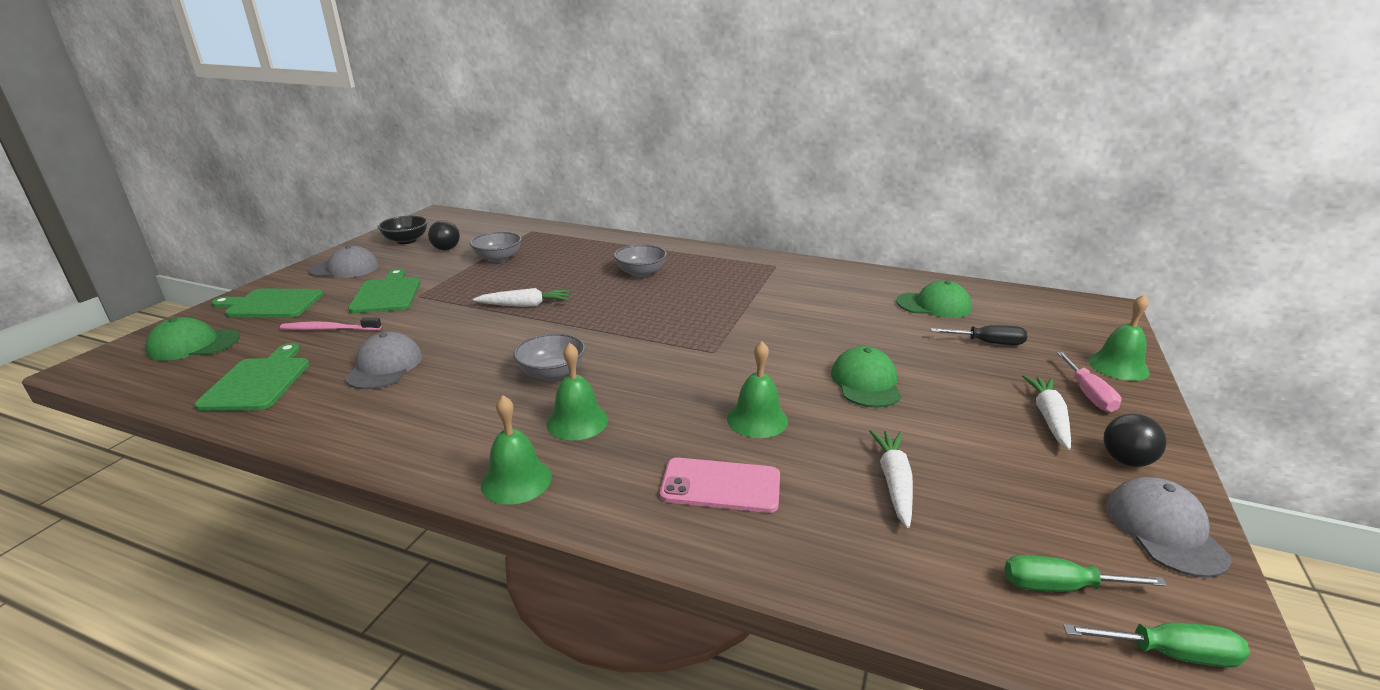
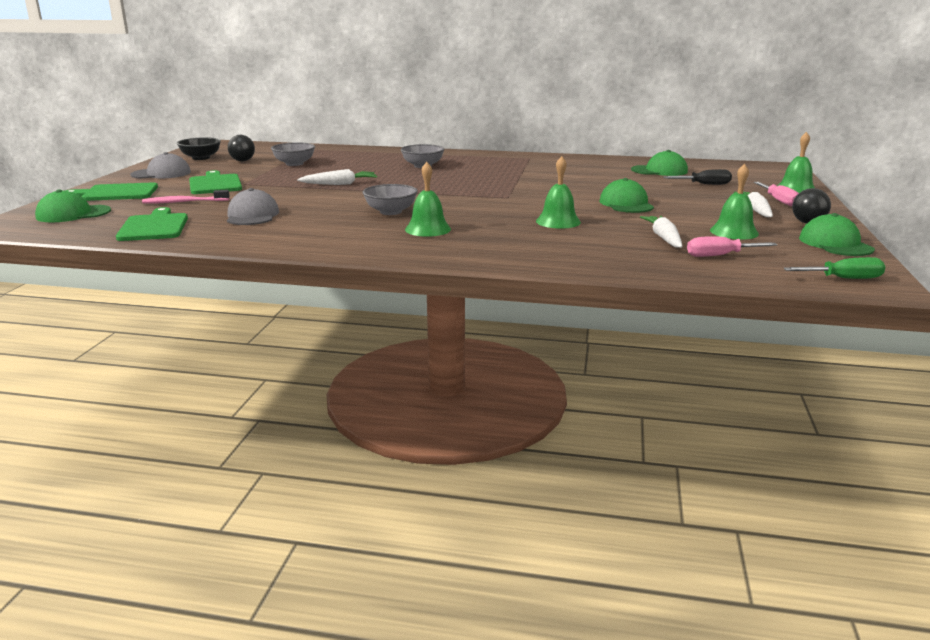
camera: 10 degrees left, 5 degrees down
green bell [481,395,552,505] -> green bell moved to [710,164,759,240]
pink phone [660,458,780,513] -> none
green screwdriver [1004,555,1167,592] -> none
grey cap [1106,477,1231,578] -> green cap [799,213,875,256]
none -> pink screwdriver [687,236,777,257]

